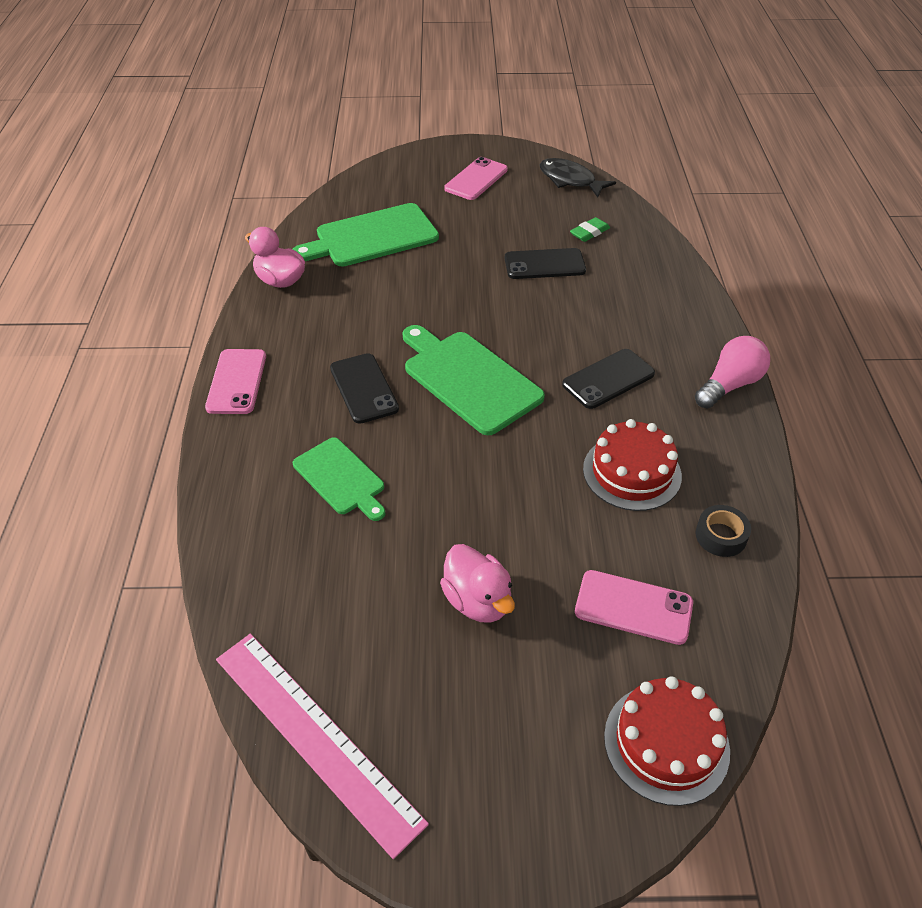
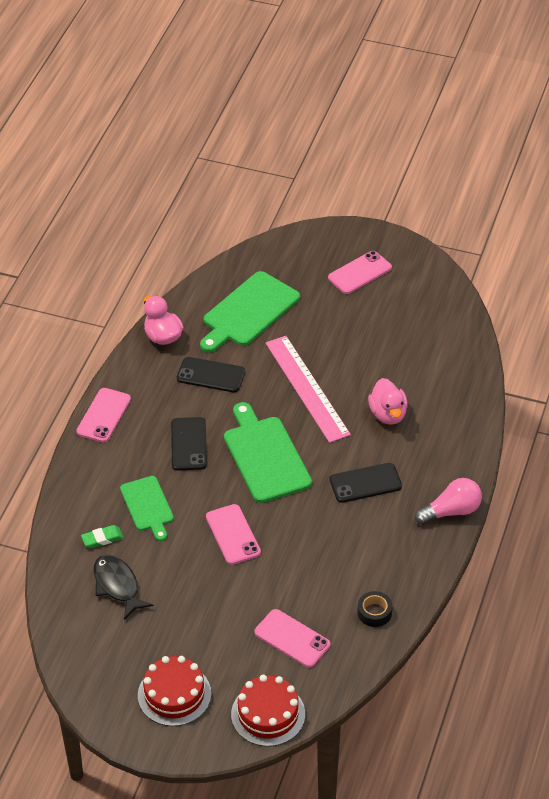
camera: 20 degrees right, 0 degrees up
pink ruler [216,634,429,859] -> pink ruler moved to [266,336,351,443]
green cutting board [293,203,439,267] -> green cutting board turned 45 degrees counterclockwise [200,271,300,353]
pink duck [440,544,515,623] -> pink duck moved to [368,378,408,424]
black phone [505,248,586,279] -> black phone moved to [177,357,245,392]
black fish [539,158,616,198] -> black fish moved to [93,555,153,620]
green eraser [570,217,610,242] -> green eraser moved to [81,525,124,548]
red cake [583,419,682,511] -> red cake moved to [138,656,211,726]
none -> pink phone [206,504,261,565]

